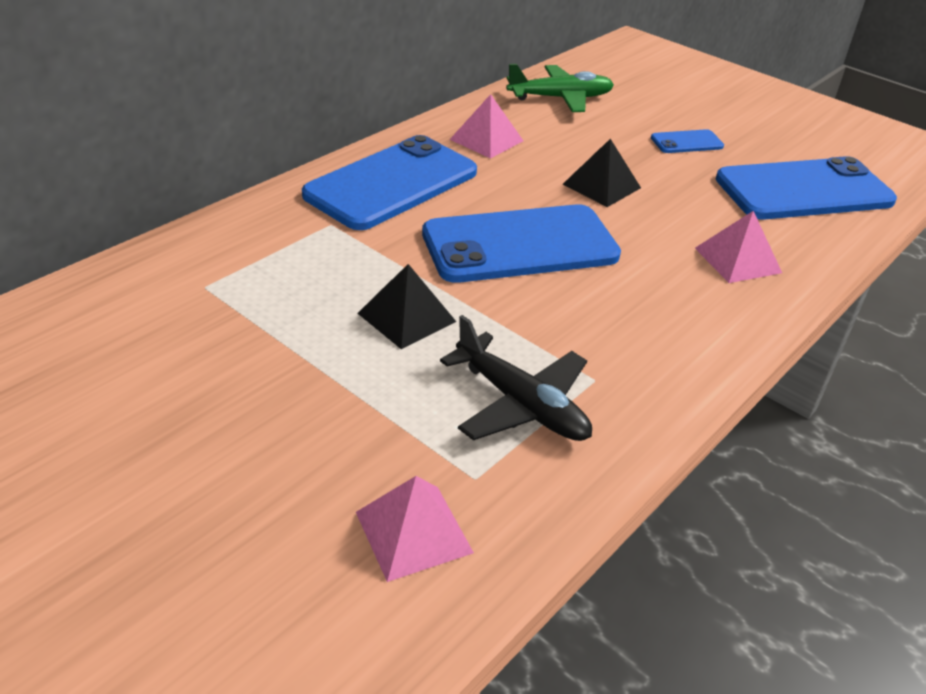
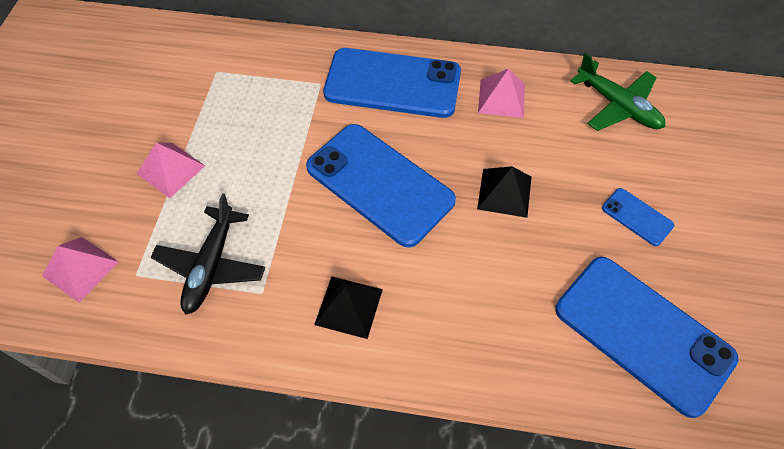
camera: 60 degrees right, 20 degrees up
black pyramid [357,264,456,349] -> black pyramid moved to [314,277,383,339]
pink pyramid [695,211,782,283] -> pink pyramid moved to [137,142,205,198]

